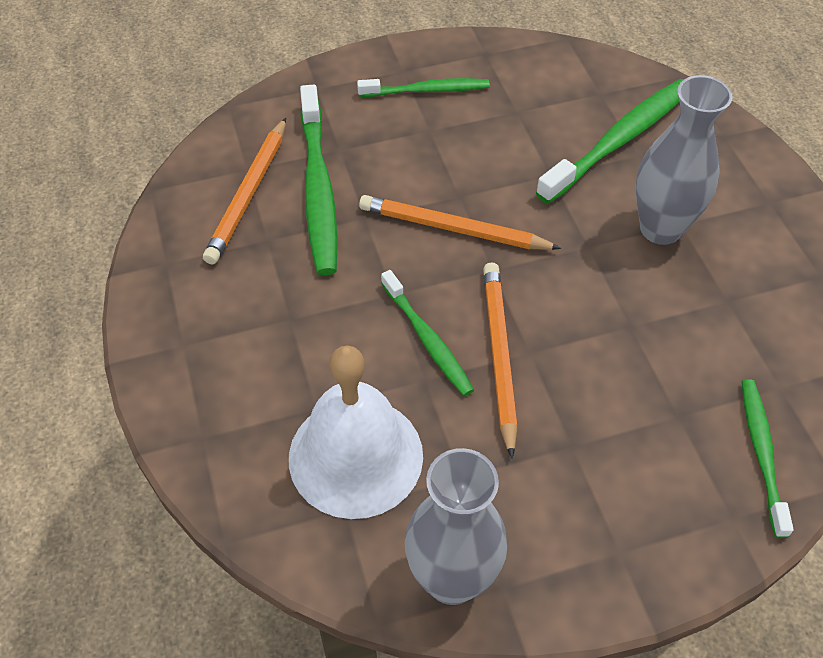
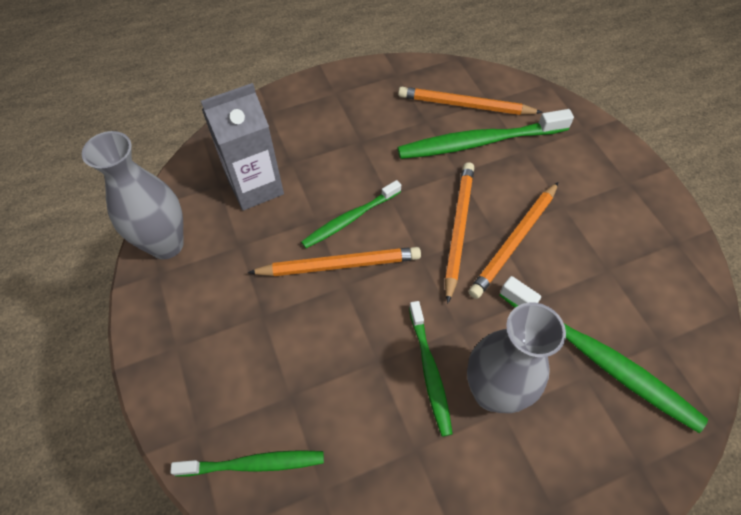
camera: 85 degrees right, 5 degrees up
white bell [289,346,423,519] -> grey carton [201,83,284,211]
green toothbrush [357,78,490,97] -> green toothbrush moved to [409,301,453,437]
none -> orange pencil [469,182,558,299]

